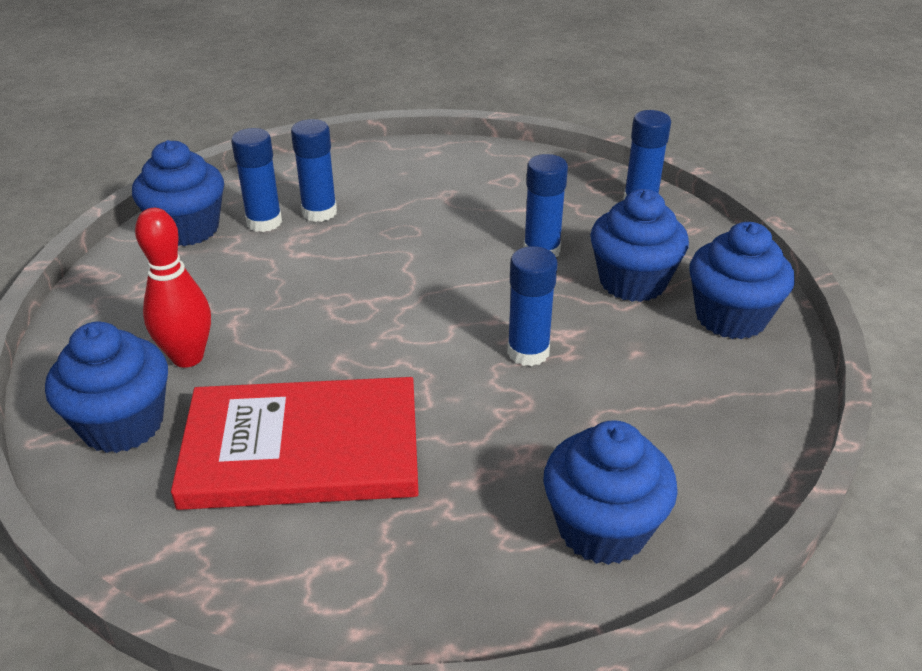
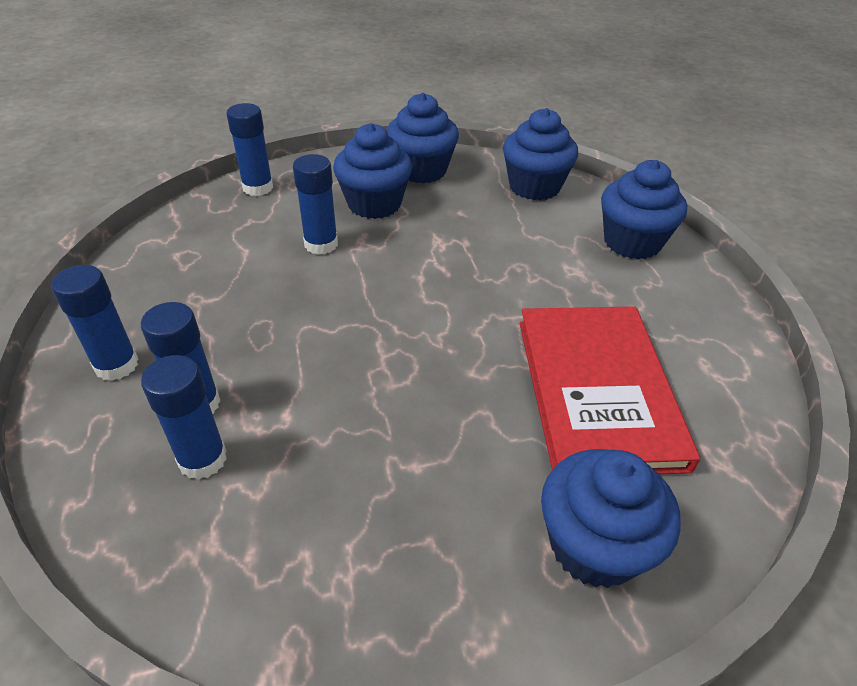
camera: 90 degrees left, 5 degrees up
blue cupcake [132,140,224,246] -> blue cupcake moved to [503,108,578,201]
red bowling pin [135,208,211,368] -> none
blue glue stick [507,246,558,366] -> blue glue stick moved to [51,265,138,381]

